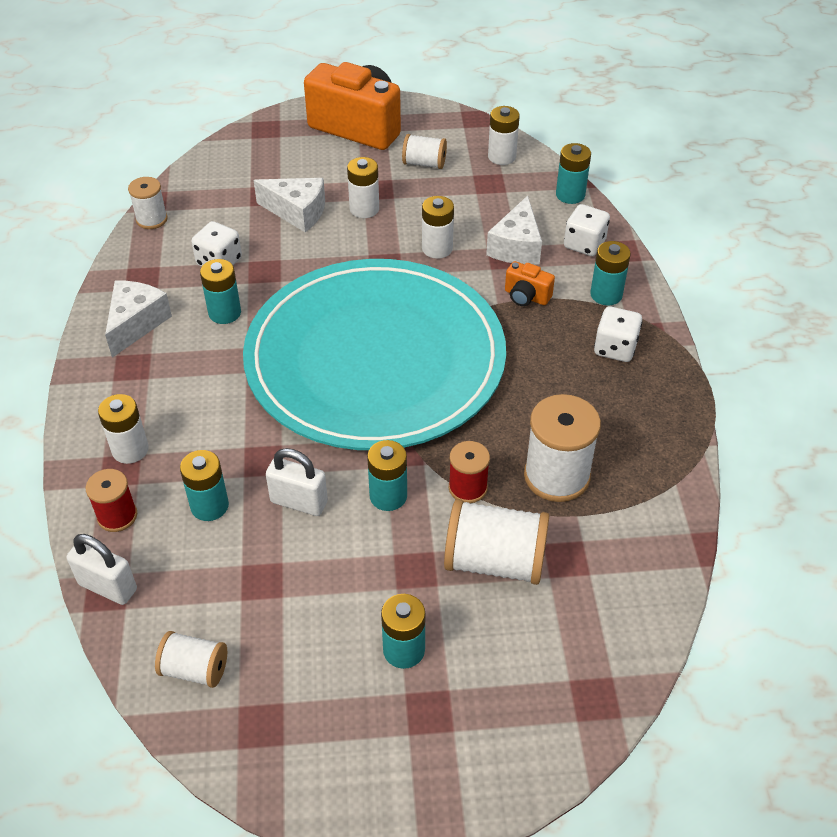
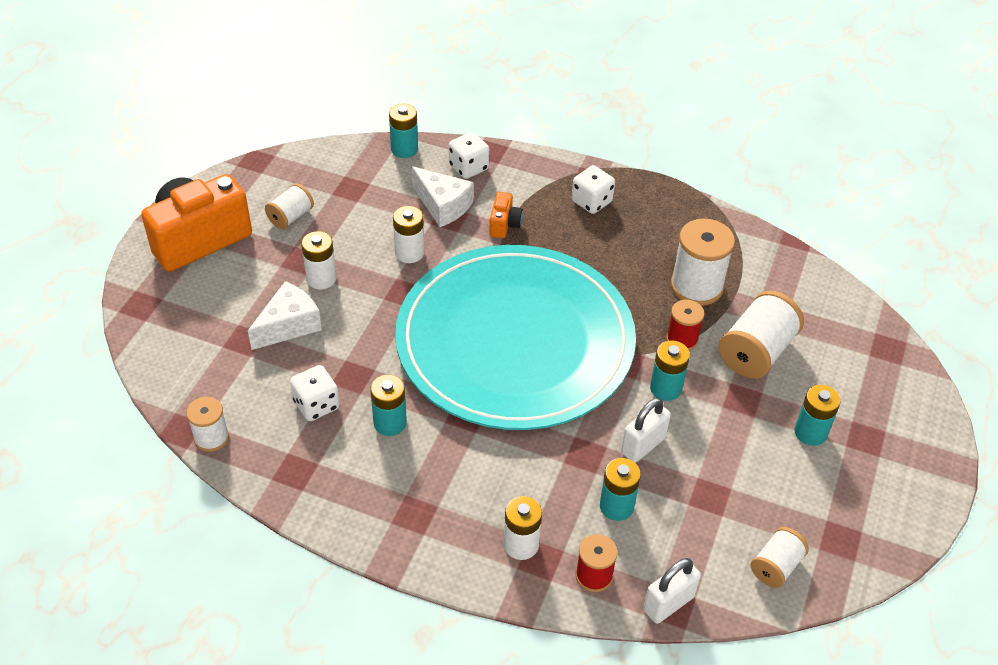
camera: 65 degrees left, 0 degrees up
white cheese [105,281,172,358] -> none
white battery [488,106,520,165] -> none
orange camera [505,261,555,306] -> orange camera turned 45 degrees counterclockwise [489,192,523,238]
turquoise battery [590,241,631,305] -> none

